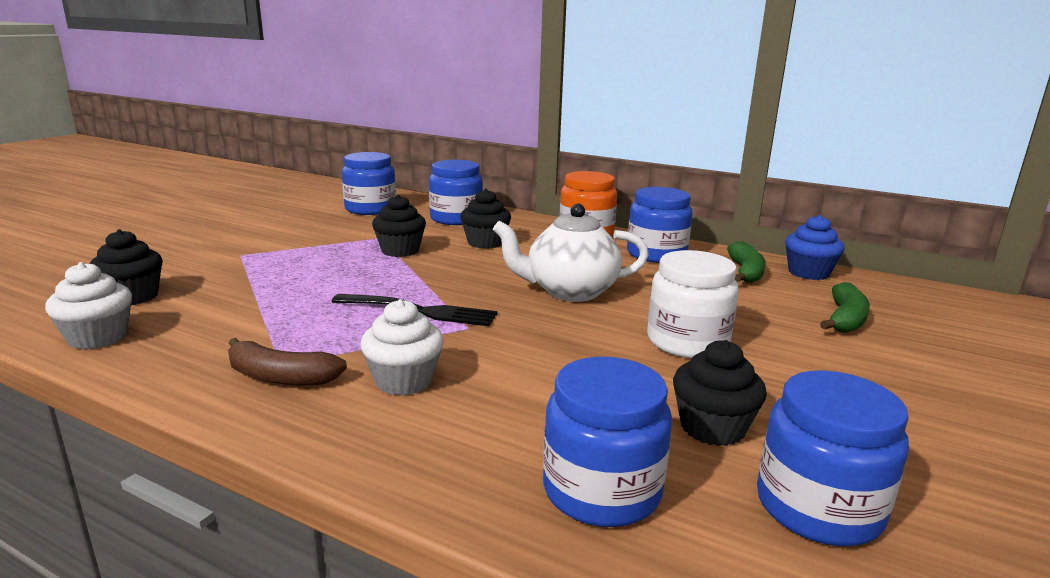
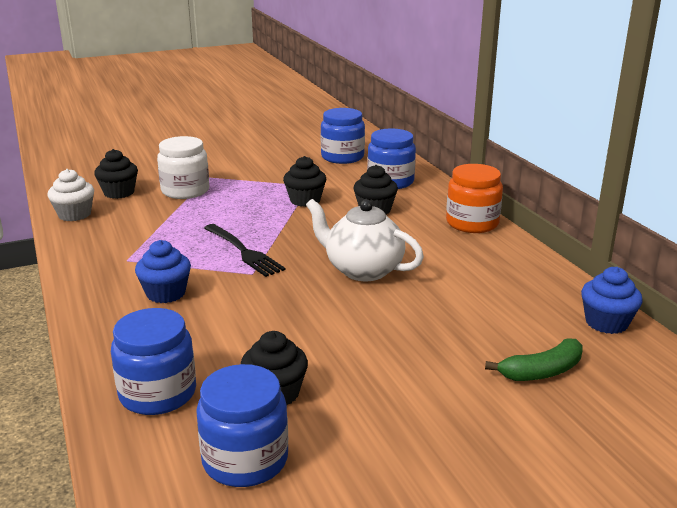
camera: 40 degrees right, 5 degrees up
brown banana [228,338,347,385] -> none
white cupcake [360,299,444,396] -> blue cupcake [135,240,191,303]
blue jar [627,187,693,263] -> none
white jar [647,250,739,358] -> white jar moved to [157,136,209,199]
green banana [727,241,765,283] -> none

